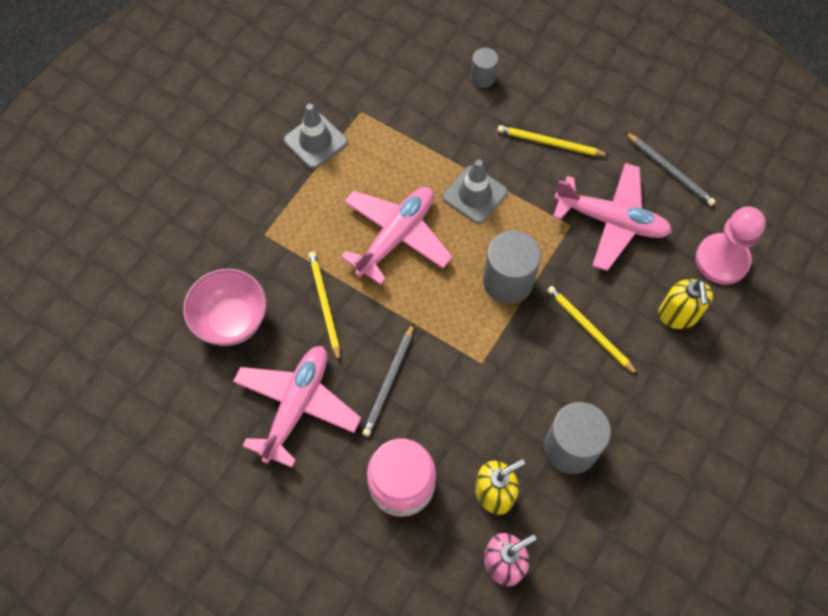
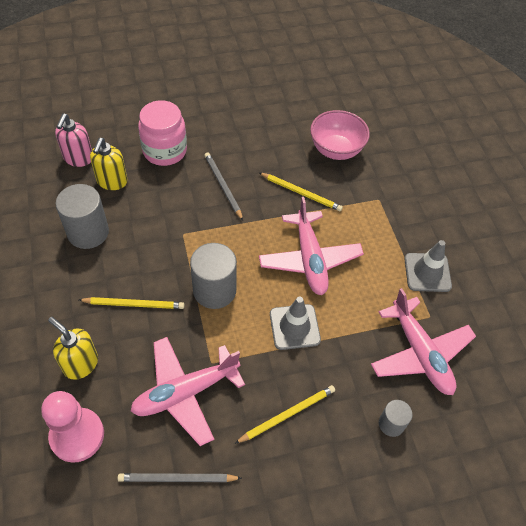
camera: 130 degrees right, 10 degrees down
pink plane [233,346,361,468] -> pink plane moved to [371,288,476,395]

